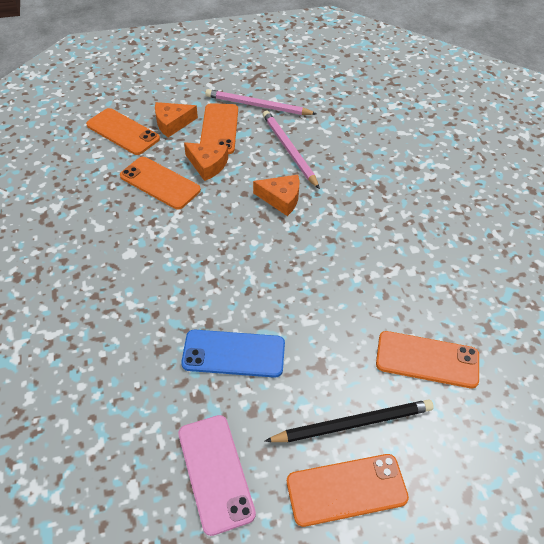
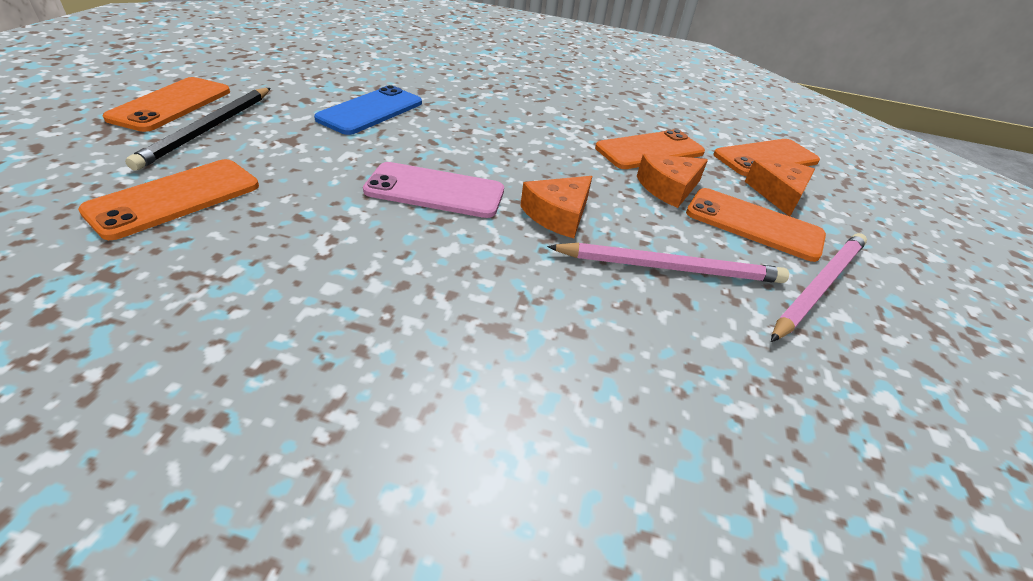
camera: 115 degrees right, 10 degrees down
pink phone [178,415,256,536] -> pink phone moved to [363,162,504,218]

